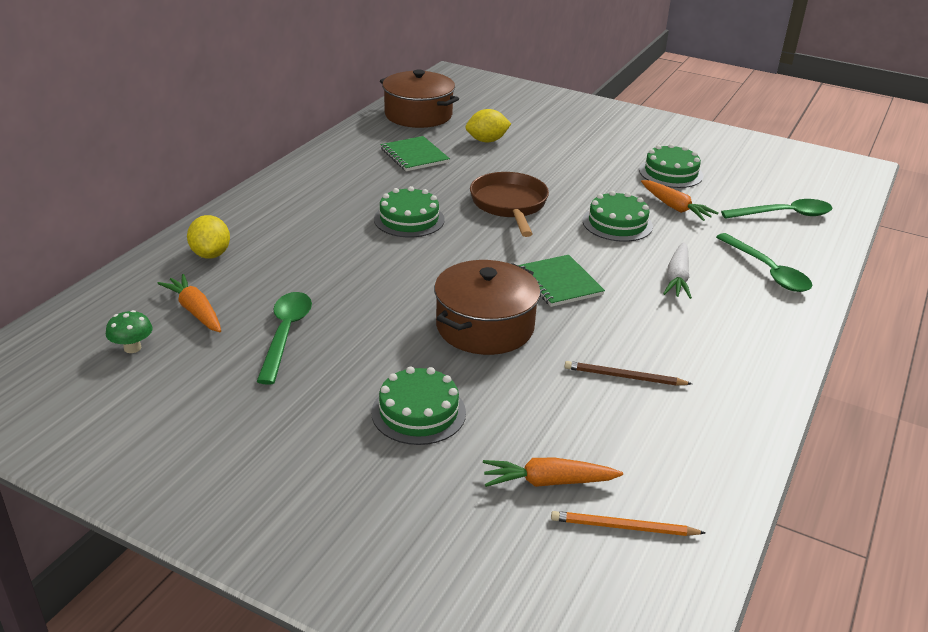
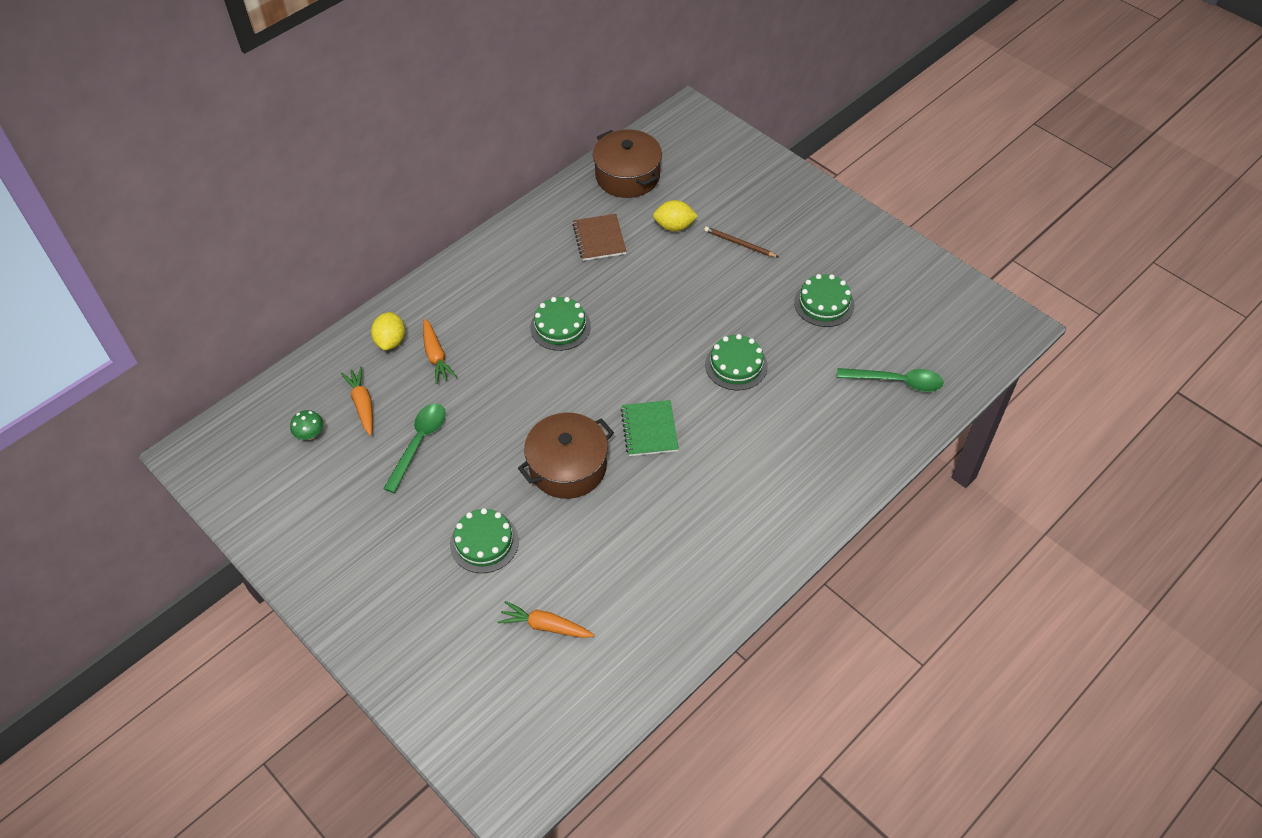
camera: 20 degrees right, 20 degrees up
green notebook [381,136,450,171] -> brown notebook [573,214,627,261]
brown pan [470,172,549,237] -> none
orange pencil [551,511,705,536] -> none
brown pencil [565,361,692,385] -> brown pencil moved to [704,227,778,257]
orange carrot [641,180,719,221] -> orange carrot moved to [423,319,457,384]
white carrot [663,242,692,299] -> none
green spoon [716,233,812,292] -> none

